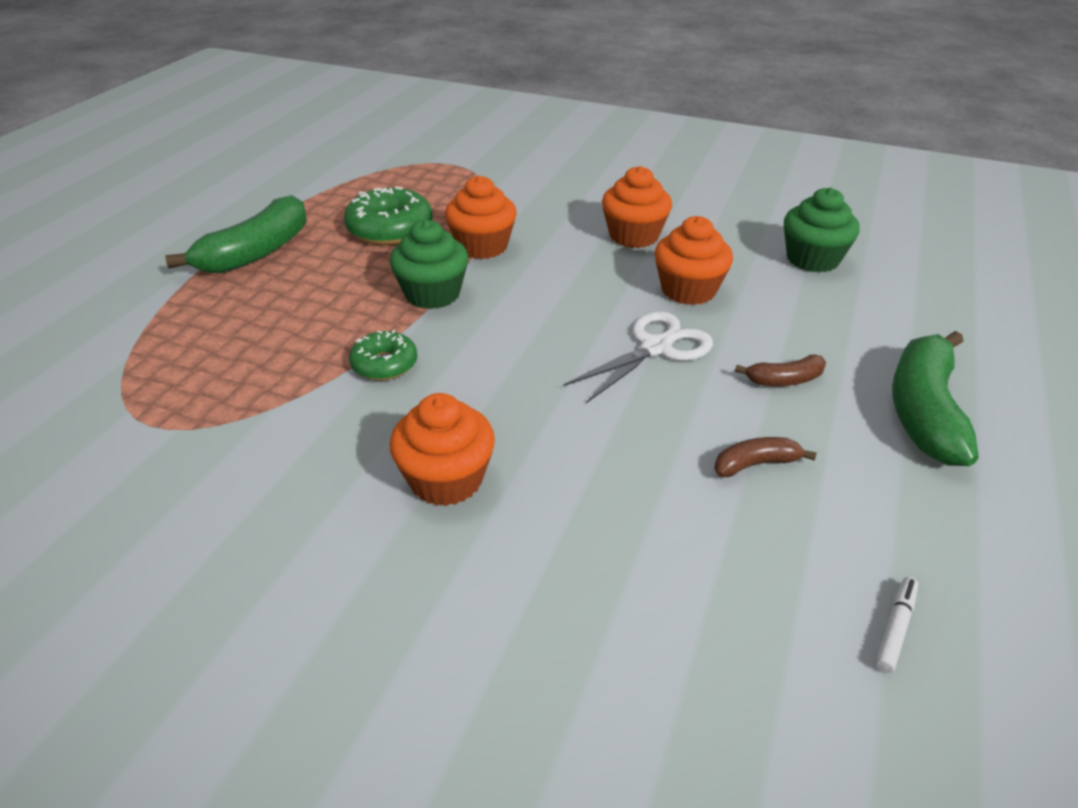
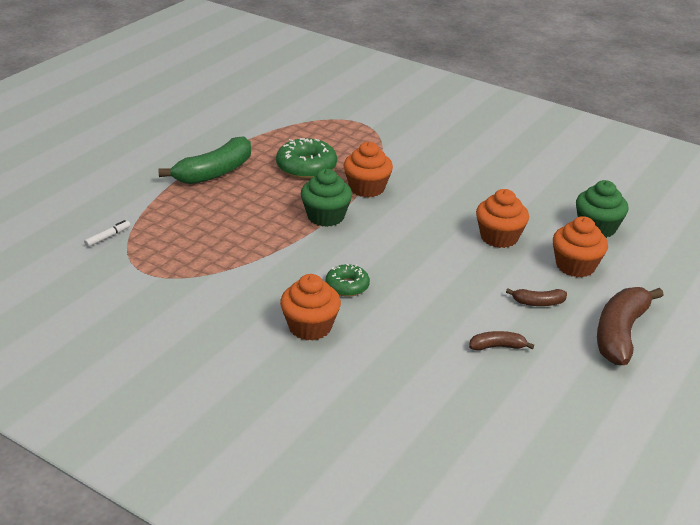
camera: 10 degrees right, 5 degrees down
green donut [349,330,417,380] -> green donut moved to [326,263,370,297]
white scissors [563,312,713,403] -> none
orange cupcake [602,166,672,248] -> orange cupcake moved to [553,216,608,277]
white marker [875,577,918,673] -> white marker moved to [84,220,130,247]
green banana [892,331,979,466] -> brown banana [597,287,663,365]

